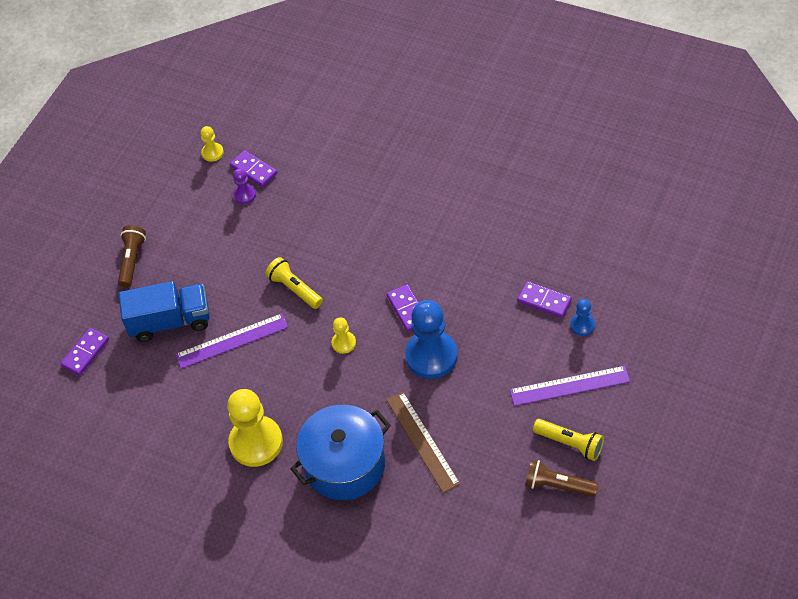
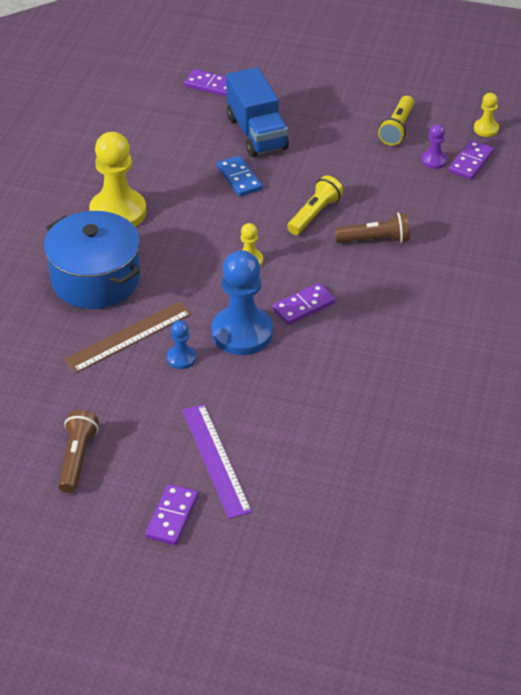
camera: 75 degrees right, 10 degrees down
brown flashlight [118,225,146,288] -> brown flashlight moved to [335,213,410,243]
purple ruler [175,313,288,369] -> blue domino [217,156,263,197]
purple domino [517,281,572,318] -> purple domino moved to [145,484,198,545]
yellow flashlight [533,419,604,461] -> yellow flashlight moved to [378,96,414,146]
blue pawn [570,299,595,336] -> blue pawn moved to [167,320,196,369]

